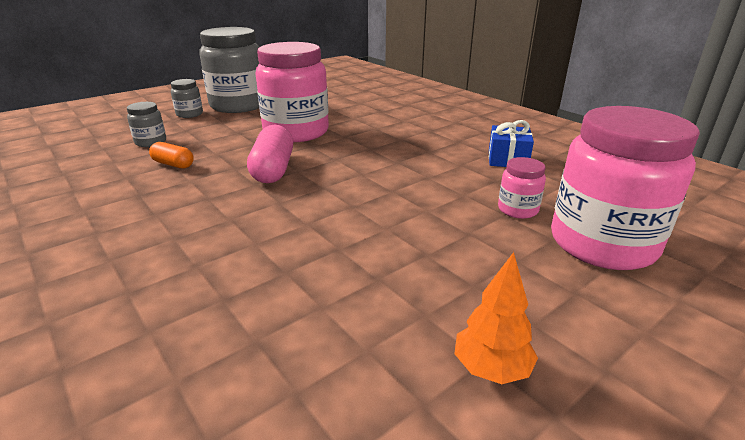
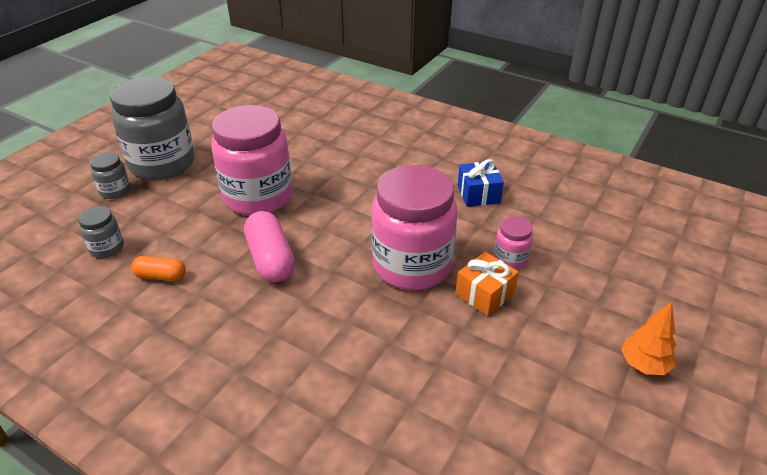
camera: 20 degrees left, 10 degrees up
orange tree [454,252,538,384] -> orange tree moved to [621,302,676,375]
pink jar [551,106,700,270] -> pink jar moved to [371,165,457,290]
none -> orange gift [456,252,519,316]

